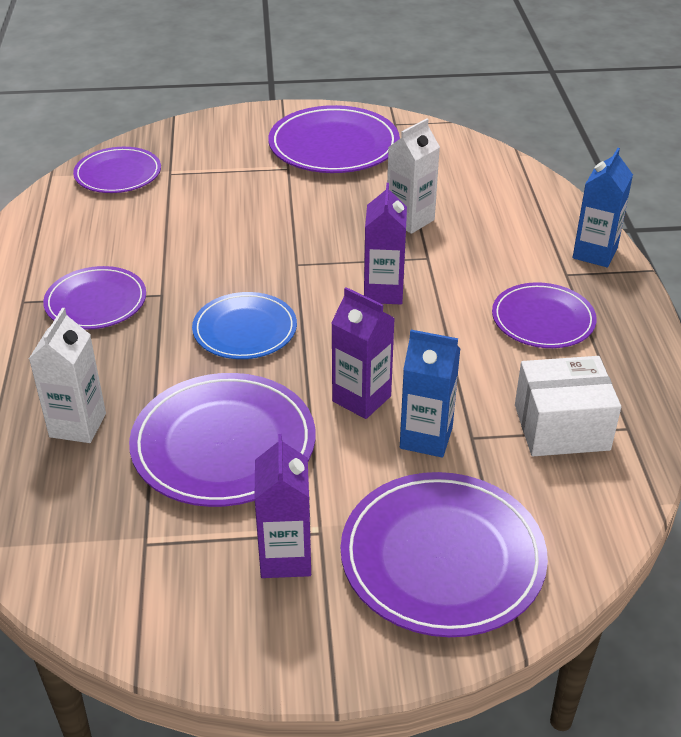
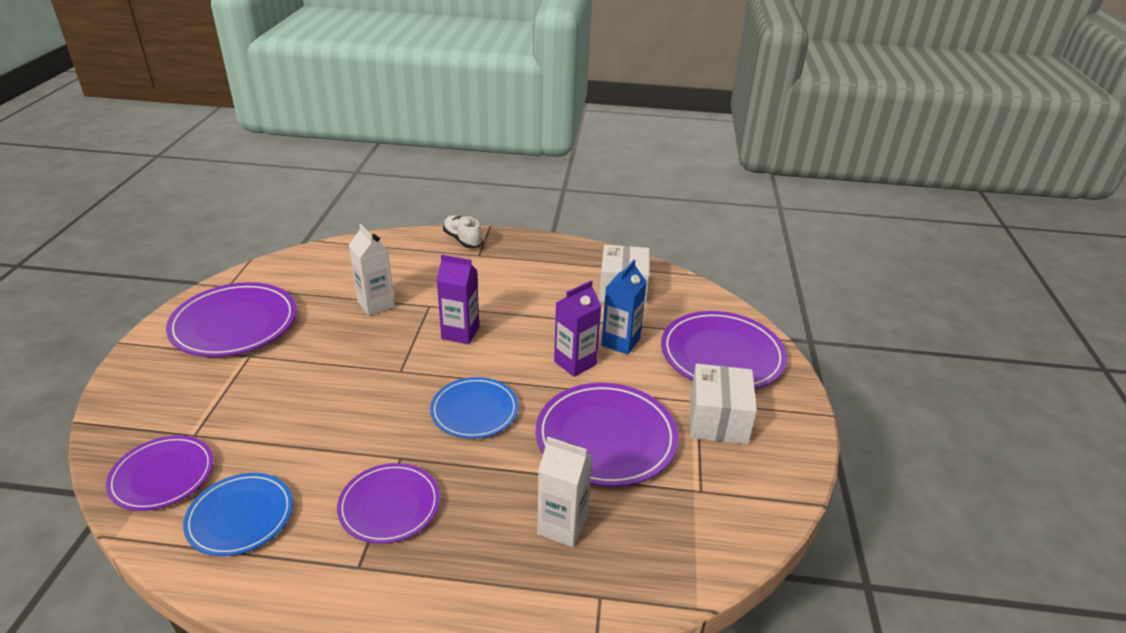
camera: 80 degrees left, 5 degrees down
purple carton [254,434,311,578] -> white box [690,364,757,445]
purple plate [492,282,597,348] -> none
blue carton [573,148,633,267] -> white shoe [443,215,483,248]
none -> blue plate [183,473,293,556]

